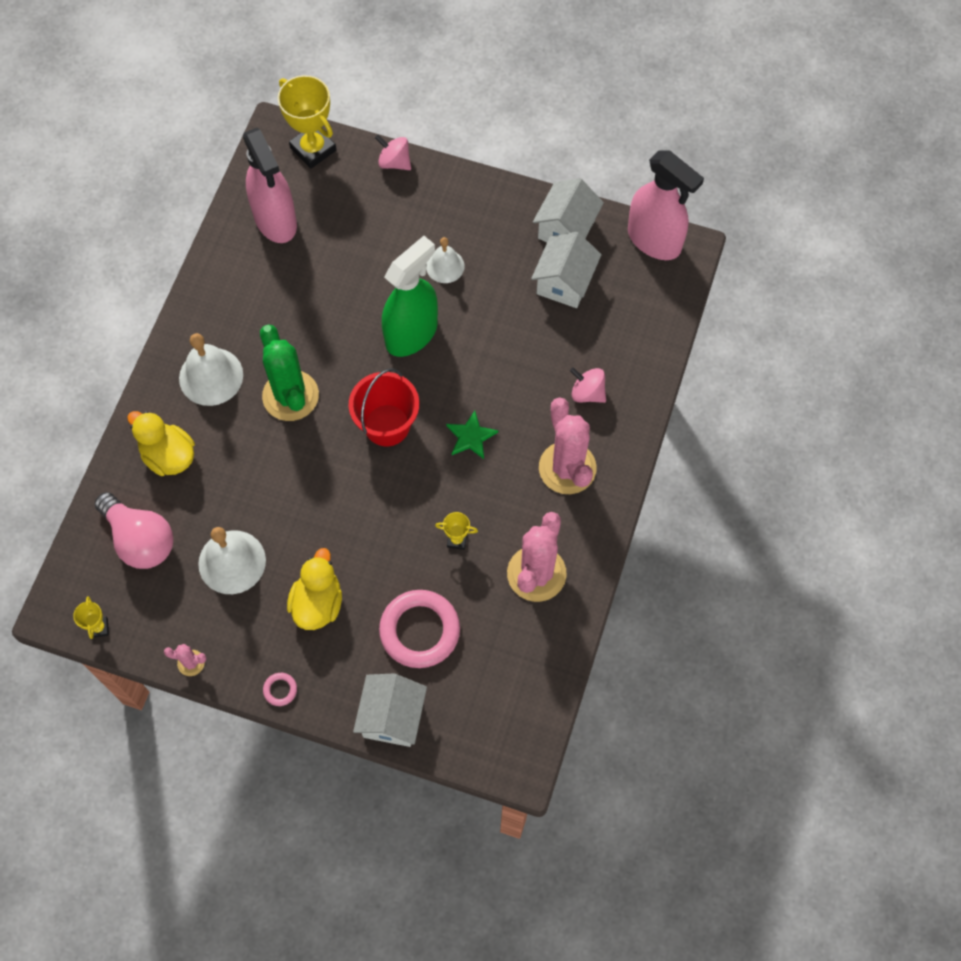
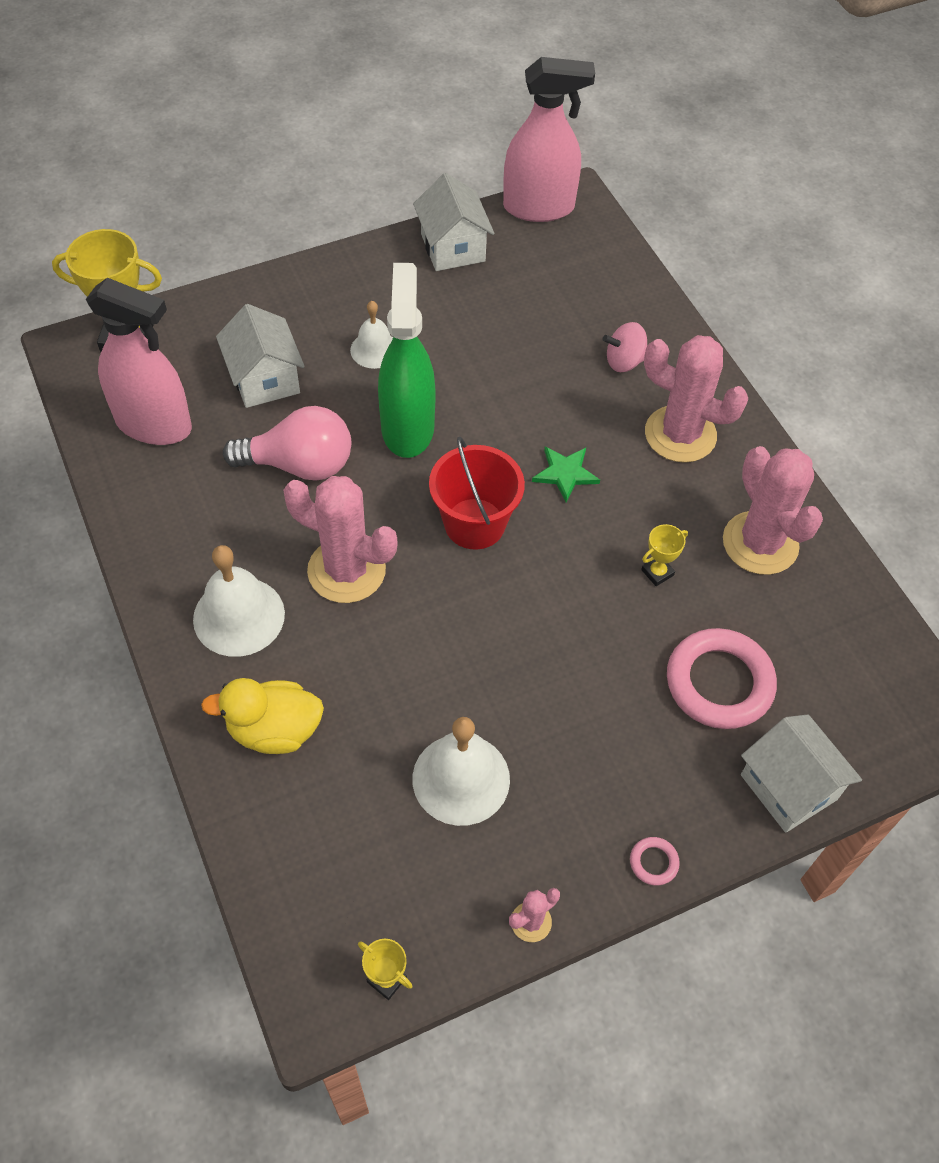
camera: 45 degrees left, 10 degrees down
pink light bulb [95,492,173,569] -> pink light bulb moved to [223,406,351,481]
green cactus [260,324,319,421] -> pink cactus [283,476,398,603]
yellow duck [287,548,342,630] -> none
pink spinning top [375,135,411,170] -> none
white house [531,232,602,308] -> white house moved to [216,304,305,408]

